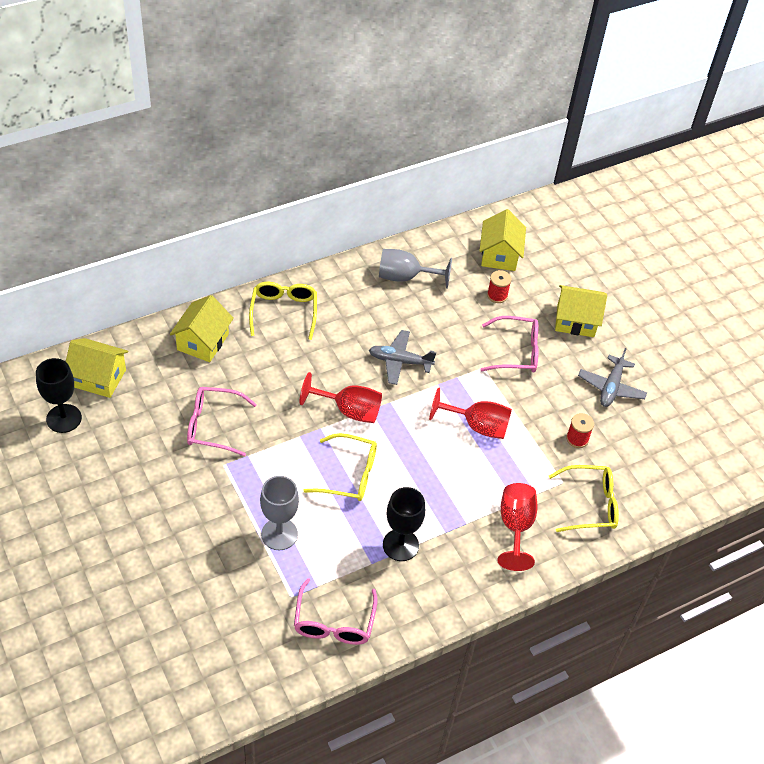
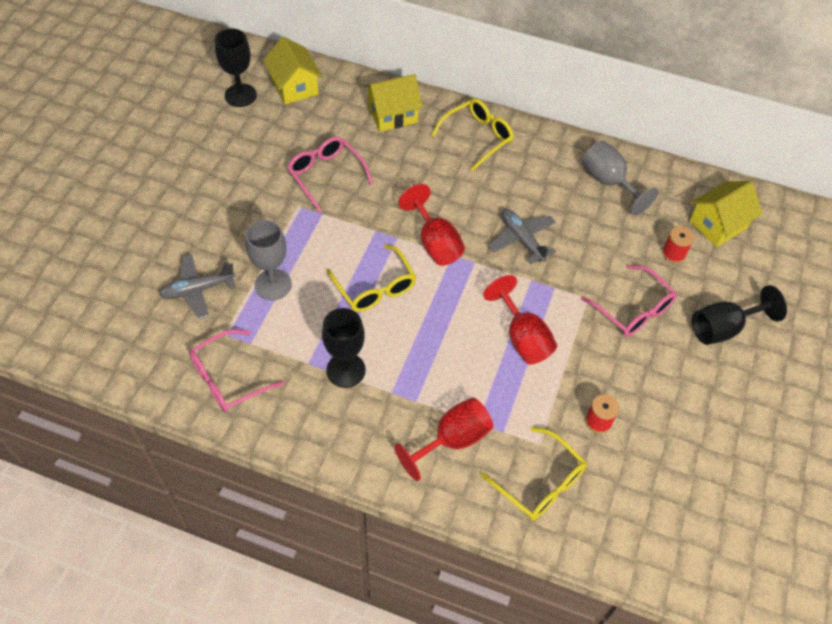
camera: 50 degrees right, 5 degrees up
yellow house [555,285,607,337] -> black goblet [692,285,787,345]
grey plane [578,348,647,407] -> grey plane moved to [159,254,236,319]

